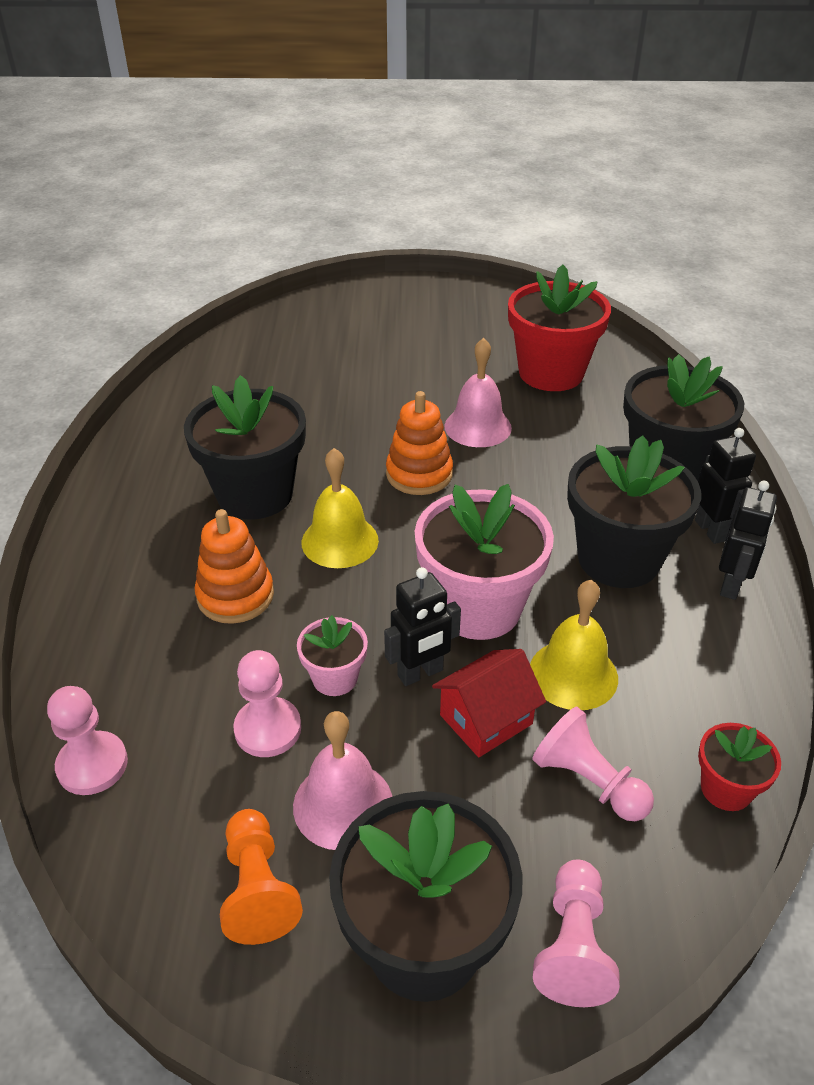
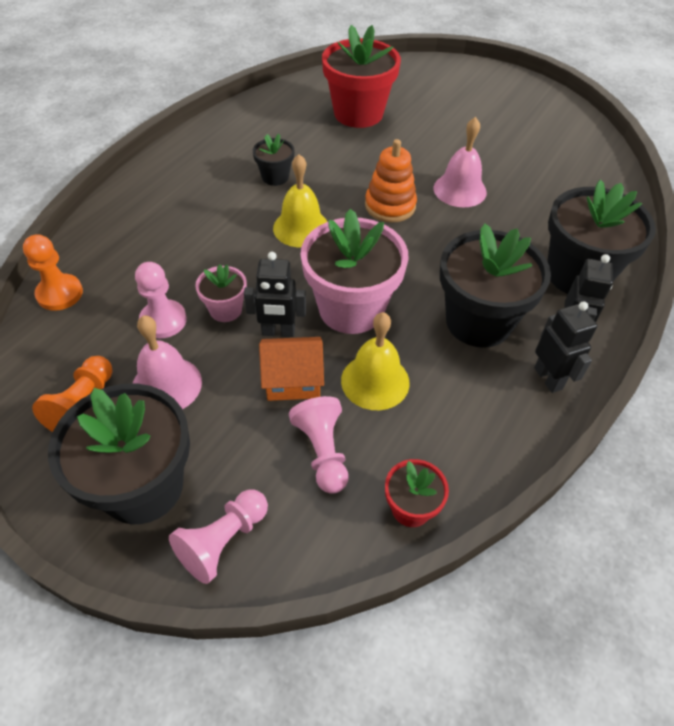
camera: 30 degrees right, 10 degrees up
pink pawn [47,686,128,795] -> orange pawn [23,234,83,311]
black flower pot [184,375,306,519] -> black flower pot [253,134,295,186], size x0.49
orange stacking toy [194,509,274,624] -> none
red house [432,649,546,757] -> orange house [259,337,324,401]
red flower pot [508,265,611,391] -> red flower pot moved to [322,25,401,128]
black robot [719,481,777,600] -> black robot turned 75 degrees counterclockwise [534,301,597,393]

